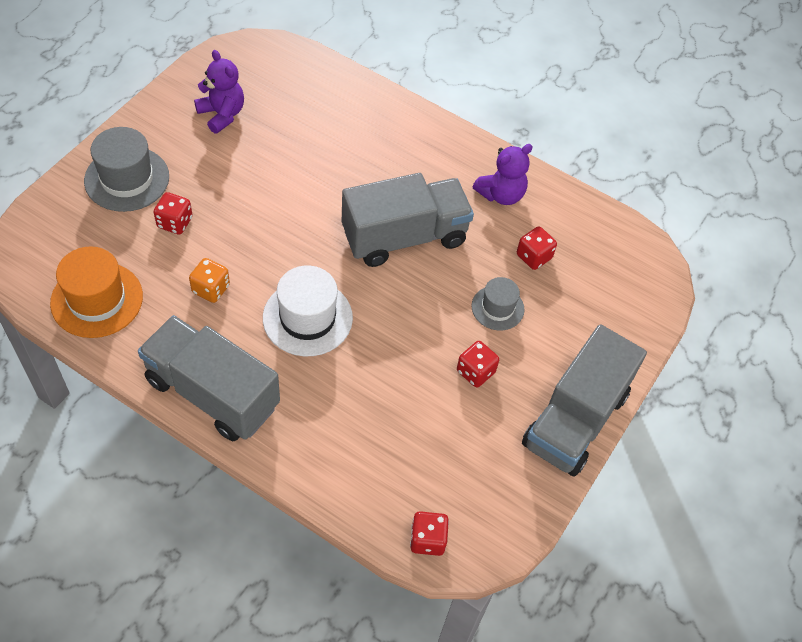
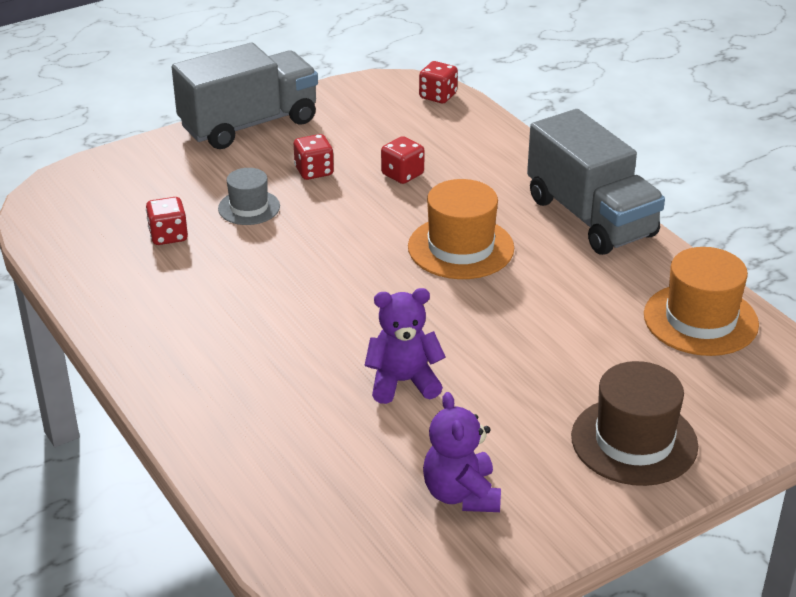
camera: 150 degrees left, 20 degrees down
grey hat [84,127,169,212] -> brown hat [571,361,698,486]
red dice [154,192,193,235] -> red dice moved to [381,136,425,184]
orange dice [189,258,230,303] -> none
white hat [263,265,353,356] -> orange hat [408,179,514,279]
grey truck [342,173,474,267] -> none
purple teddy bear [472,144,533,205] -> purple teddy bear moved to [364,288,445,404]

